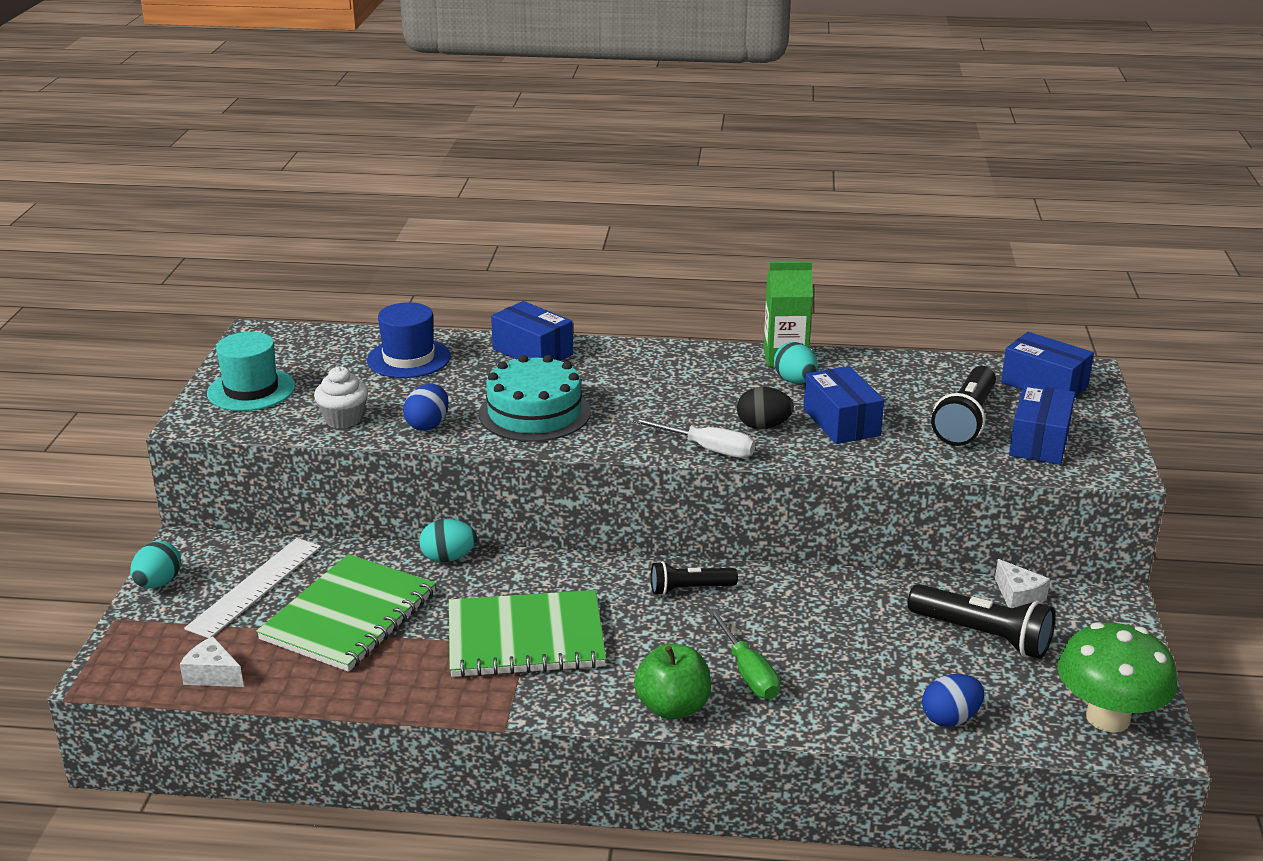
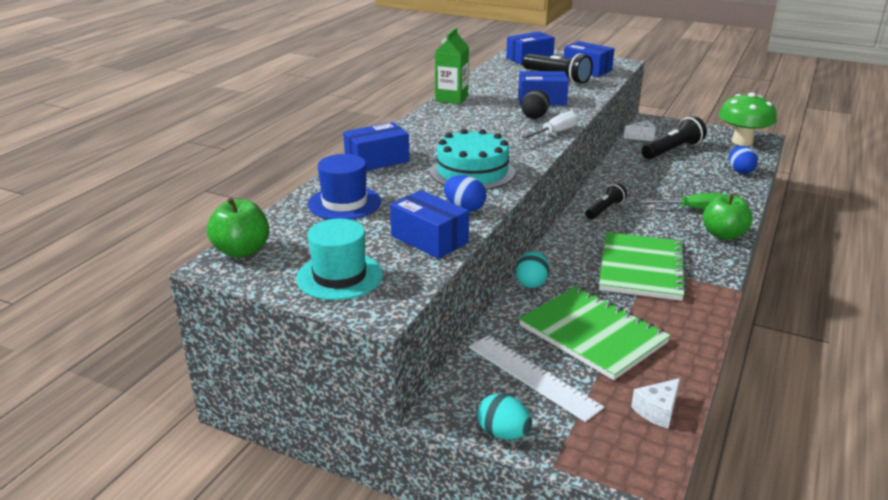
camera: 70 degrees left, 0 degrees up
white cupcake [314,366,368,428] -> blue box [390,190,469,259]
black flashlight [651,561,738,596] -> black flashlight turned 150 degrees counterclockwise [586,183,627,219]
turquoise egg [774,342,818,384] -> none
none -> green apple [207,198,269,258]

